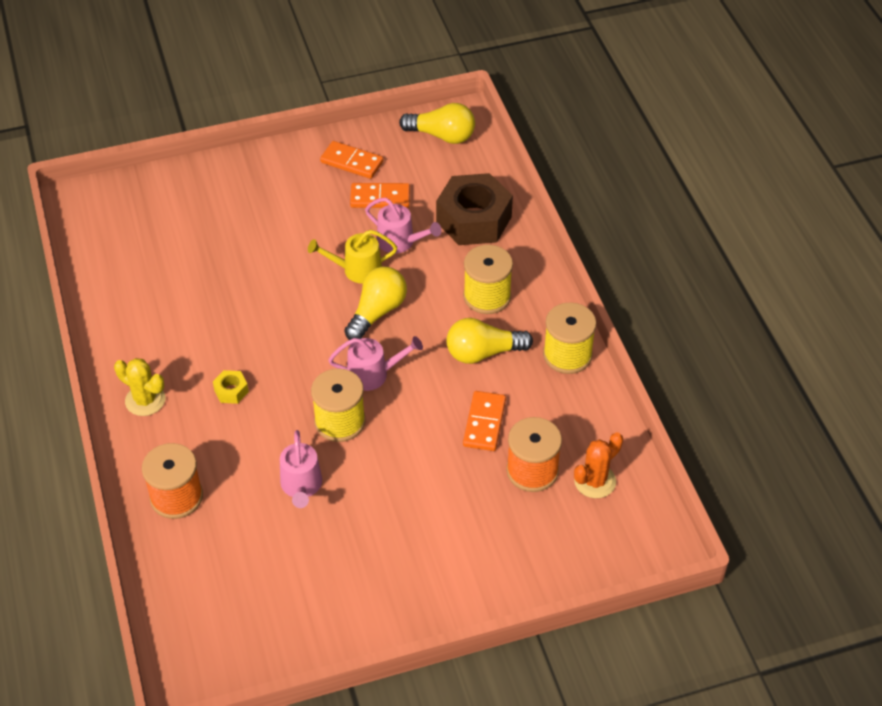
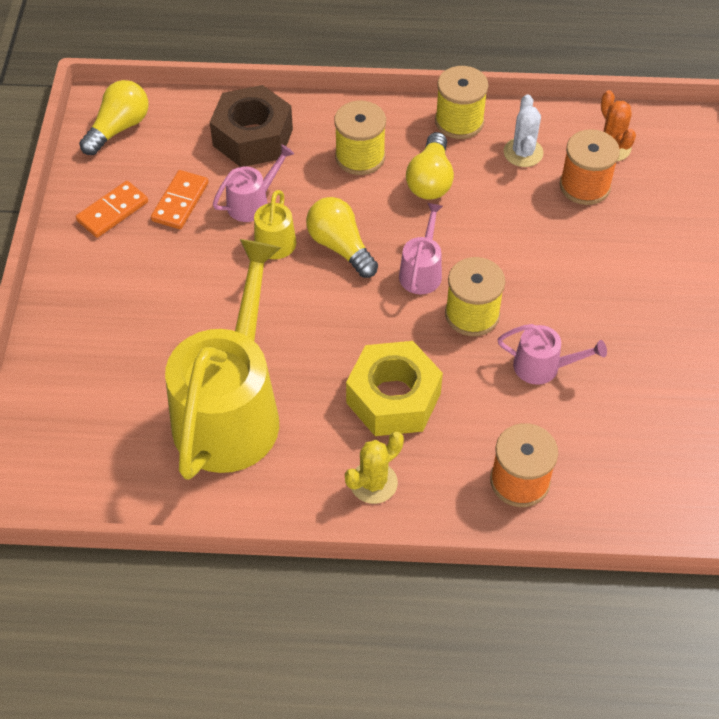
camera: 70 degrees left, 5 degrees up
yellow nut [213,370,249,404] -> yellow nut [346,341,443,436], size x2.40
orange domino [463,391,506,451] -> none
none -> yellow watering can [165,239,281,480]
none -> white cactus [503,94,544,167]

